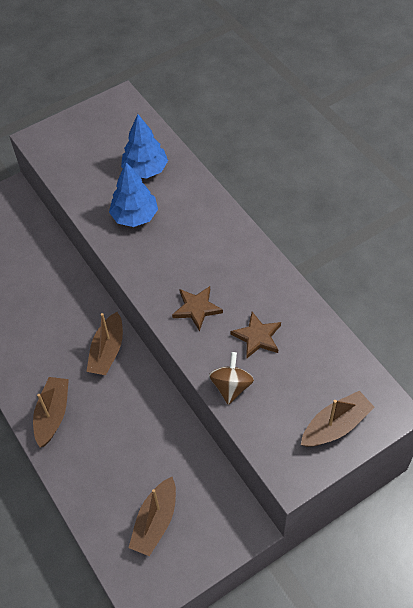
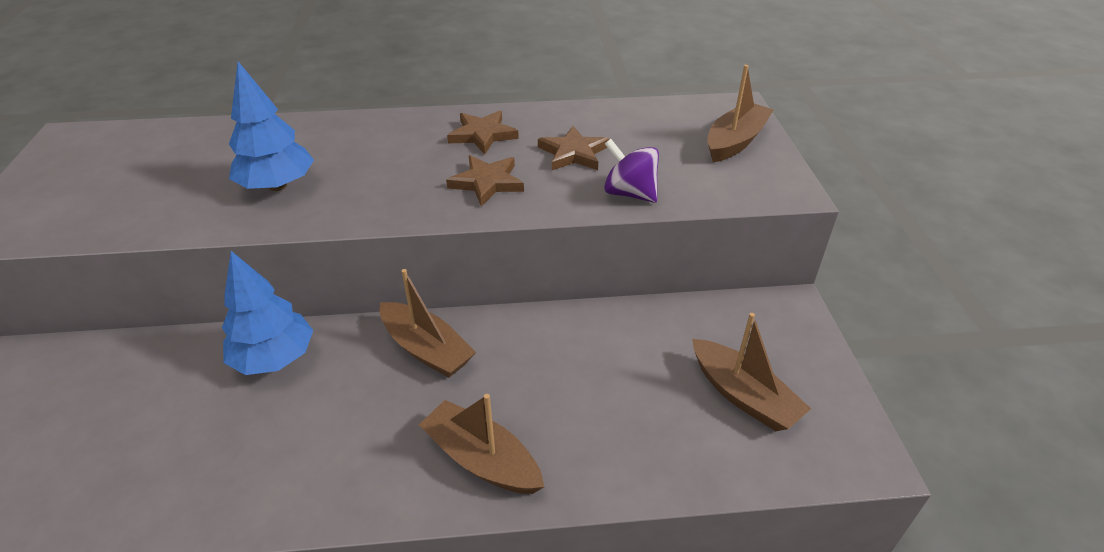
camera: 65 degrees left, 15 degrees down
blue tree [121,114,168,178] -> blue tree moved to [222,251,313,375]
brown spinning top [209,352,254,405] -> purple spinning top [604,139,659,203]
brown boat [301,391,374,447] -> brown boat turned 45 degrees clockwise [707,65,774,162]
none -> brown star [447,111,519,154]

